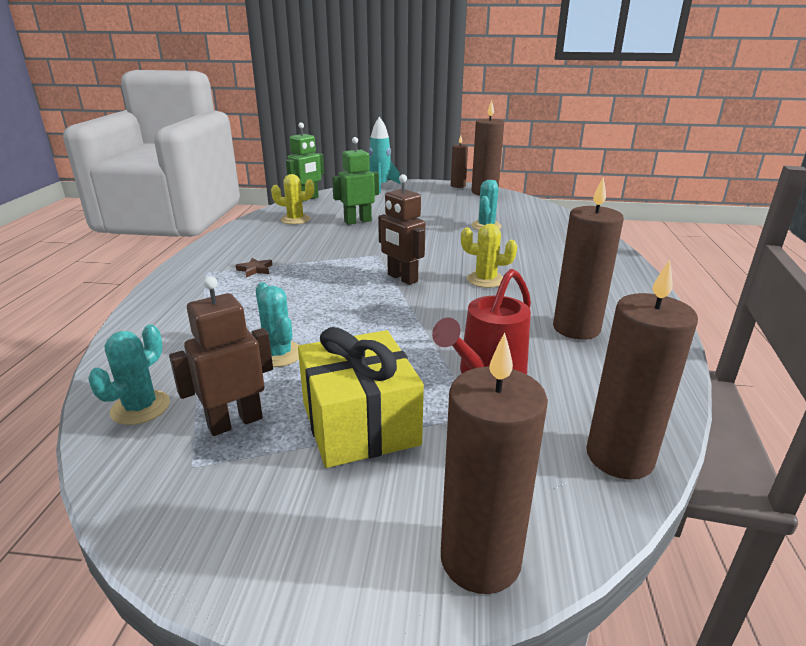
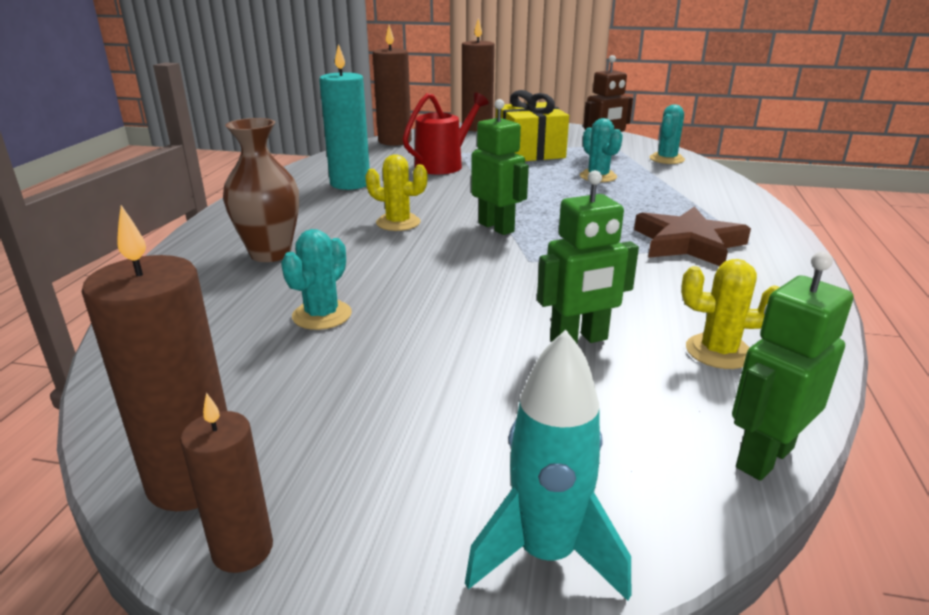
camera: 175 degrees left, 0 degrees up
brown star [236,258,272,277] -> brown star [634,206,751,266], size x2.36
brown robot [378,174,426,285] -> green robot [471,99,529,235]
brown candle [553,177,624,340] -> turquoise candle [319,44,370,190]
none -> brown vase [223,118,299,262]

